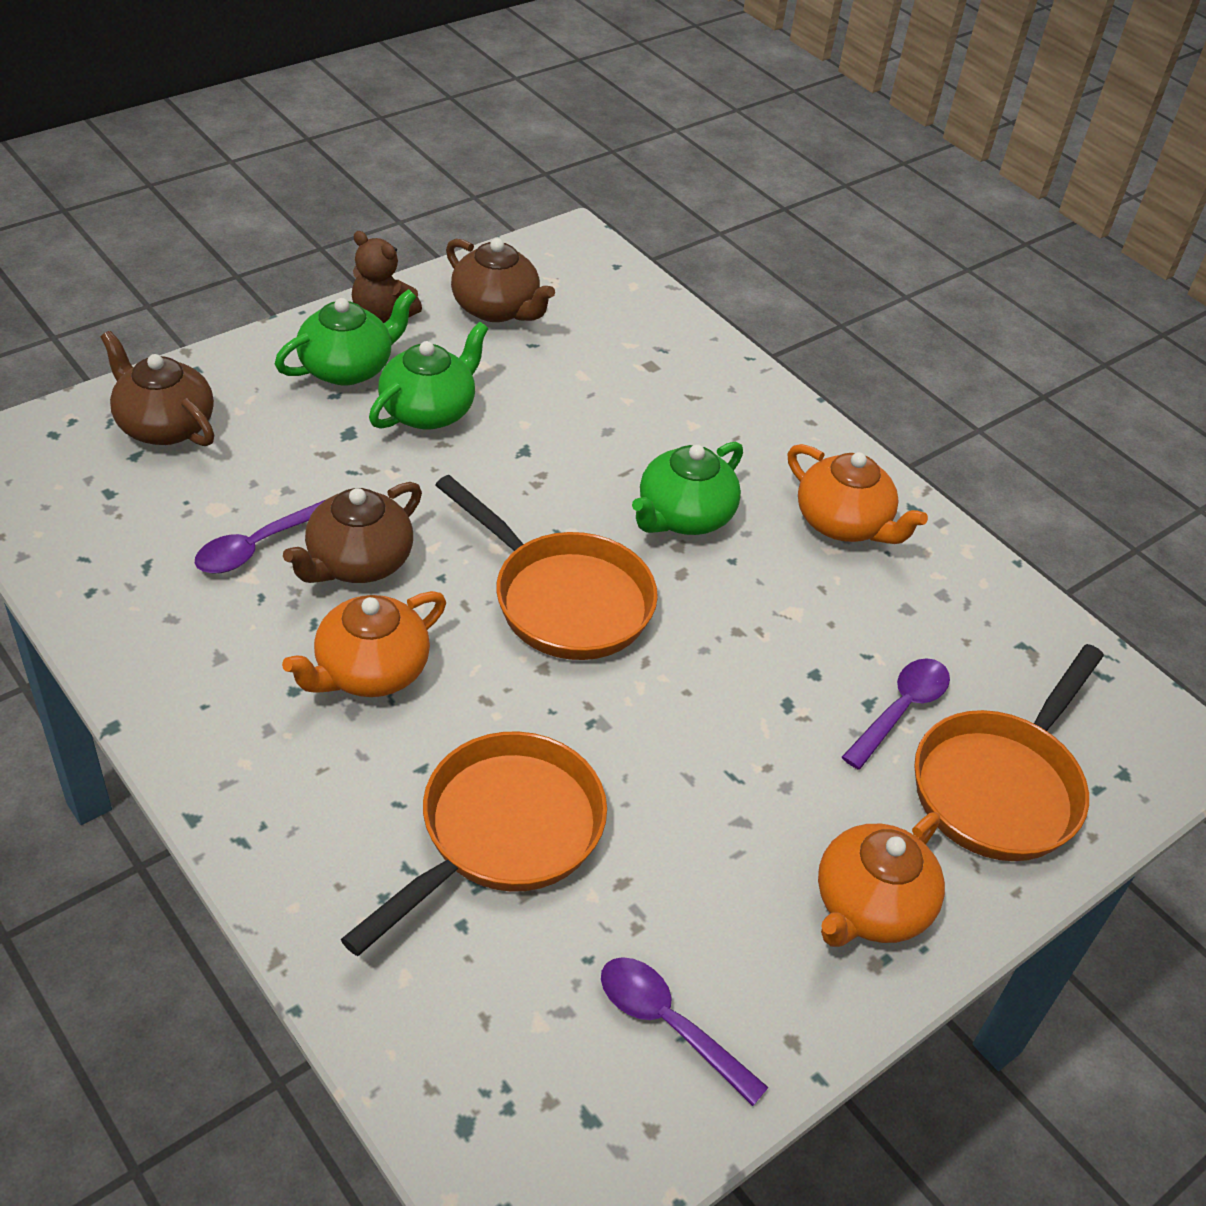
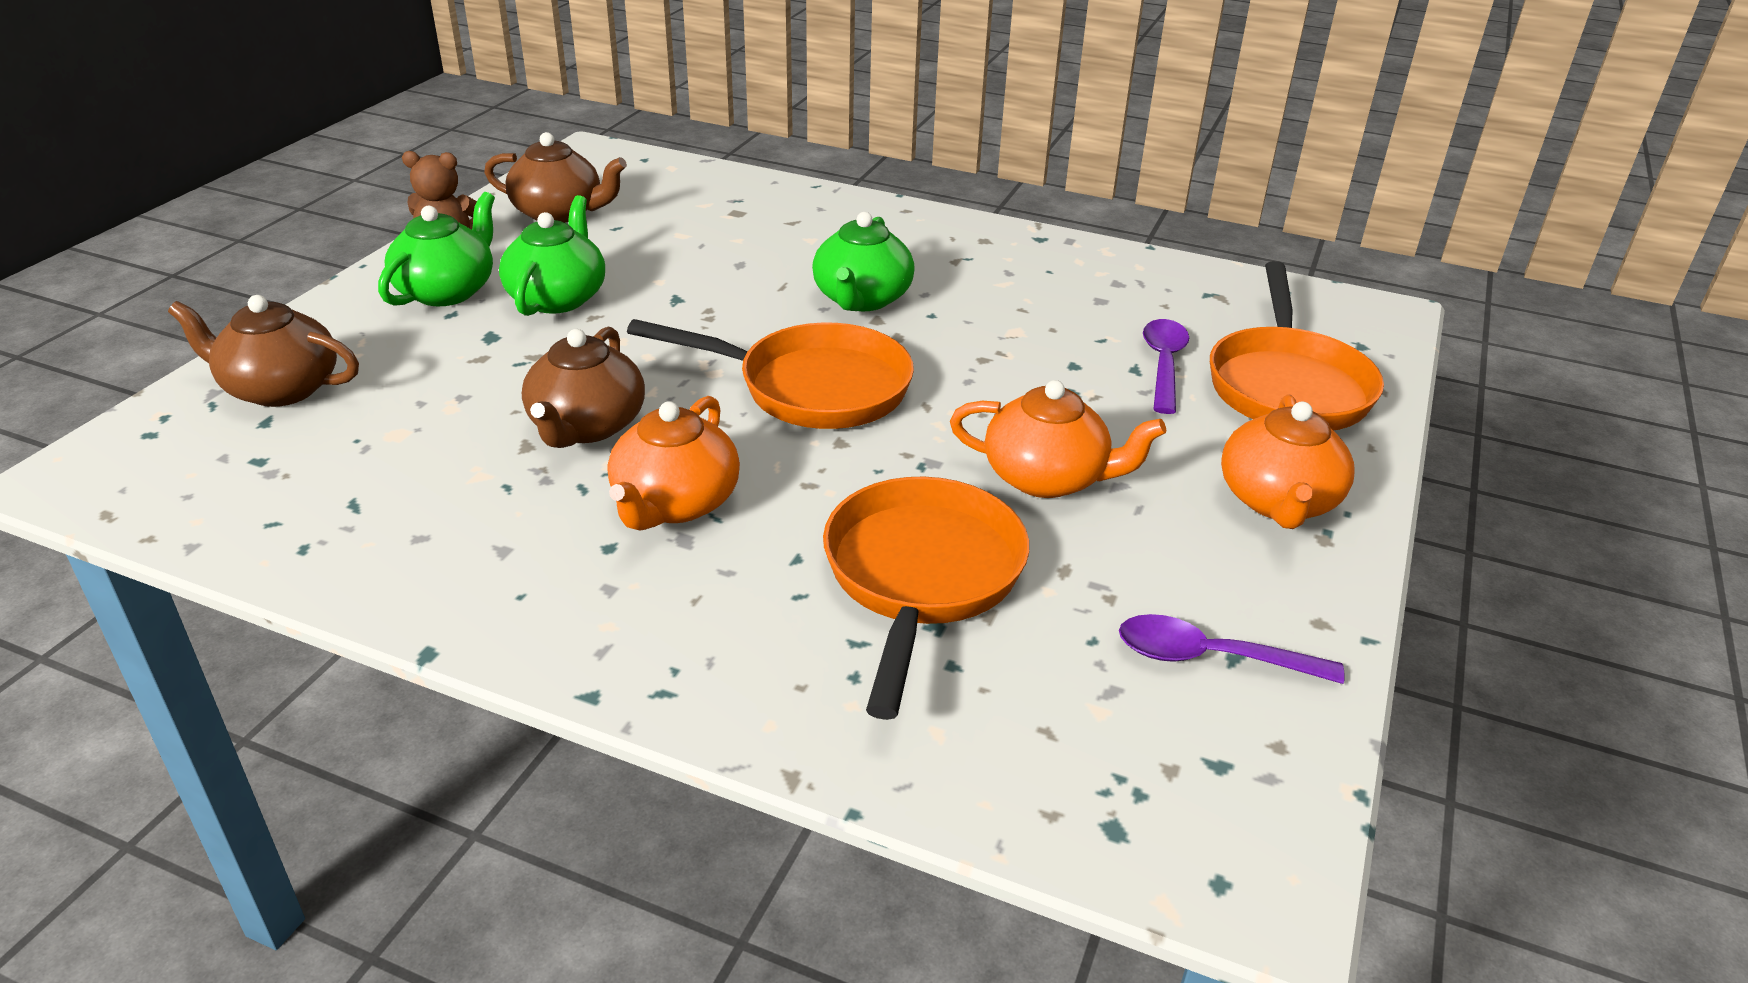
camera: 25 degrees left, 10 degrees down
purple spoon [195,500,325,573] -> none
orange teapot [787,444,928,544] -> orange teapot moved to [950,380,1166,498]

